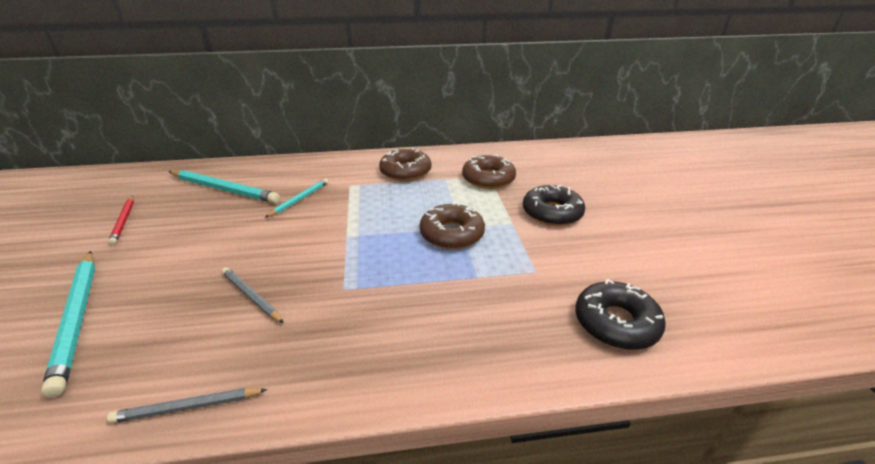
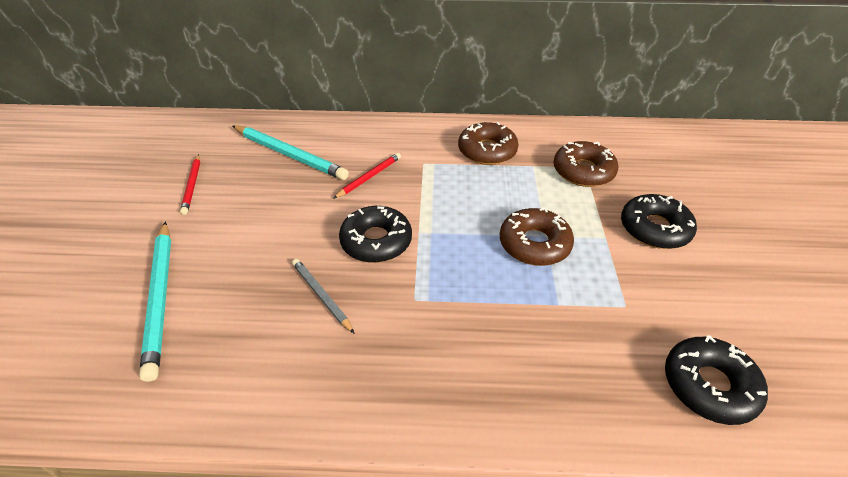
camera: 10 degrees right, 10 degrees up
grey pencil [107,388,268,423] -> none
turquoise pencil [265,178,329,218] -> red pencil [333,153,401,199]
none -> black donut [339,206,412,263]

